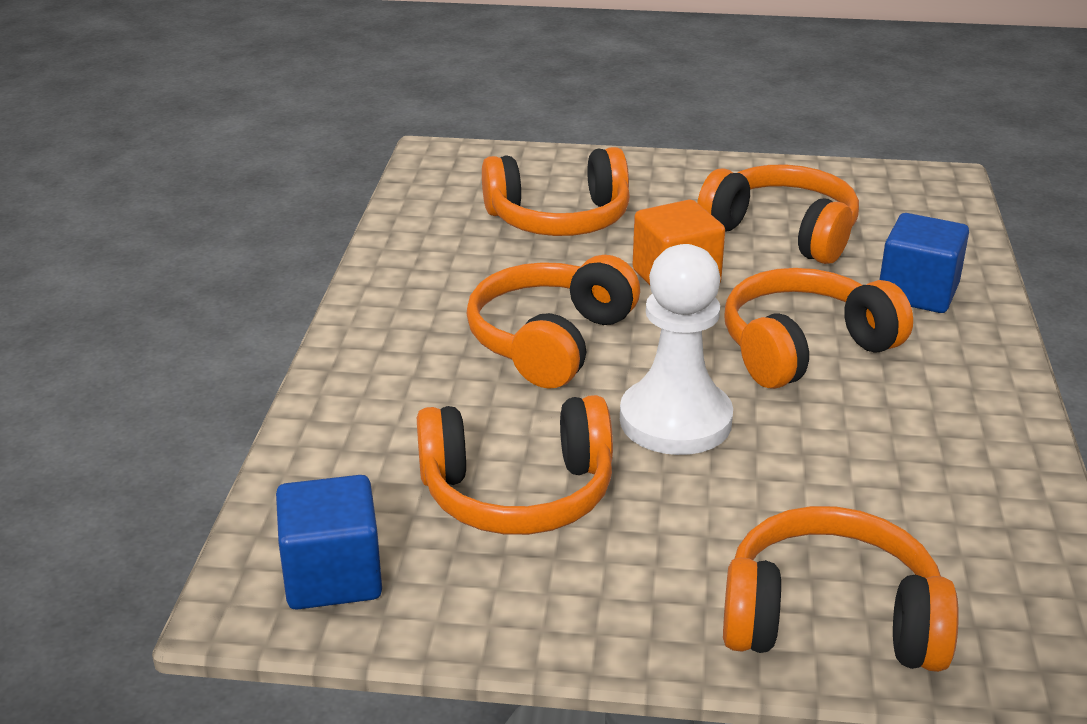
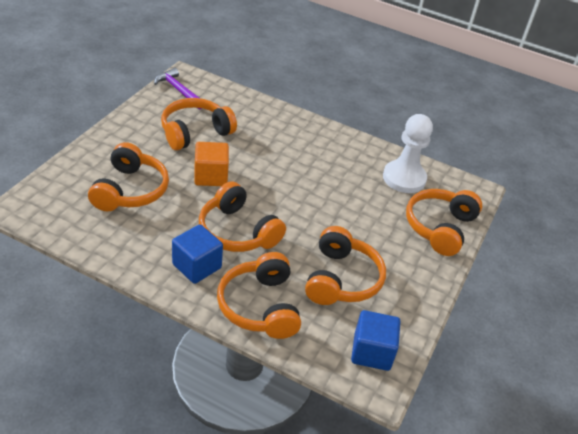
camera: 75 degrees left, 10 degrees up
white pawn [620,244,733,455] -> white pawn moved to [383,114,433,193]
orange headphones [724,268,913,389] -> orange headphones moved to [217,252,301,339]
blue cube [880,213,969,313] -> blue cube moved to [172,224,223,284]
none -> purple hammer [154,68,202,109]

